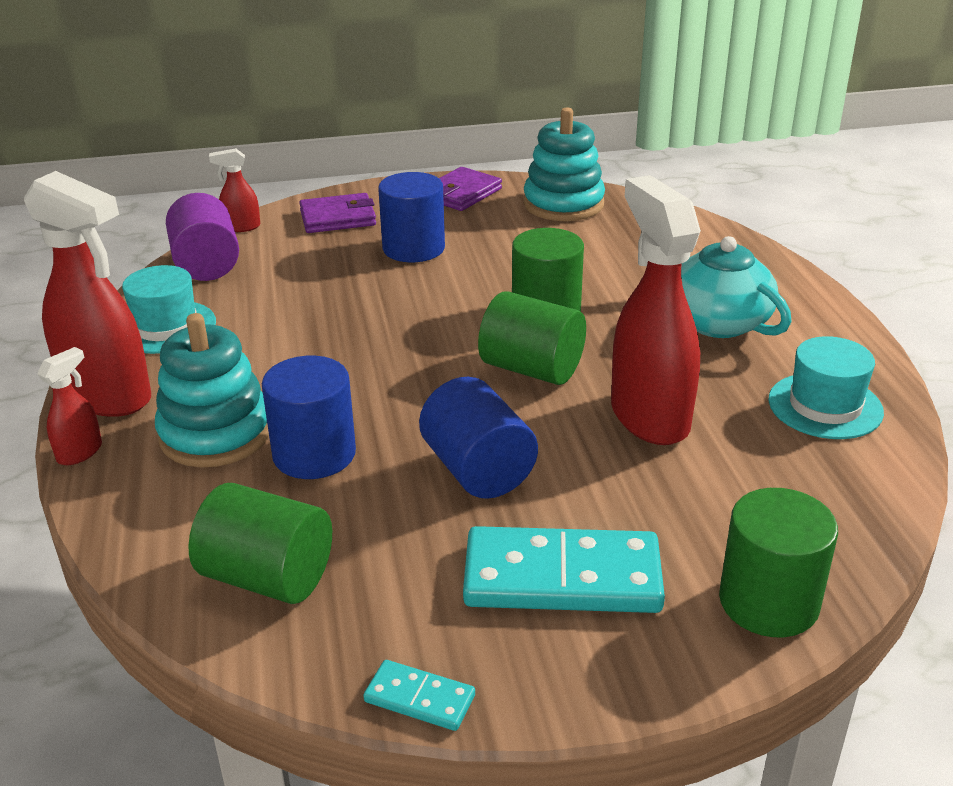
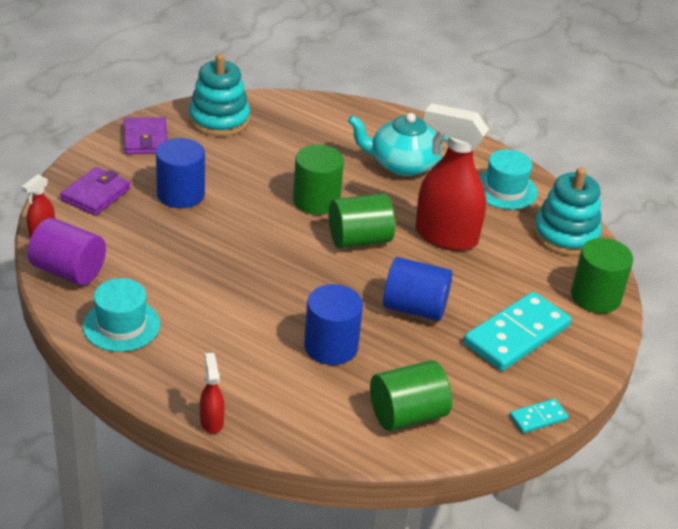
camera: 50 degrees left, 5 degrees up
red spray bottle [24,171,151,417] -> none
turquoise stacking toy [155,313,269,467] -> turquoise stacking toy moved to [533,167,602,256]

